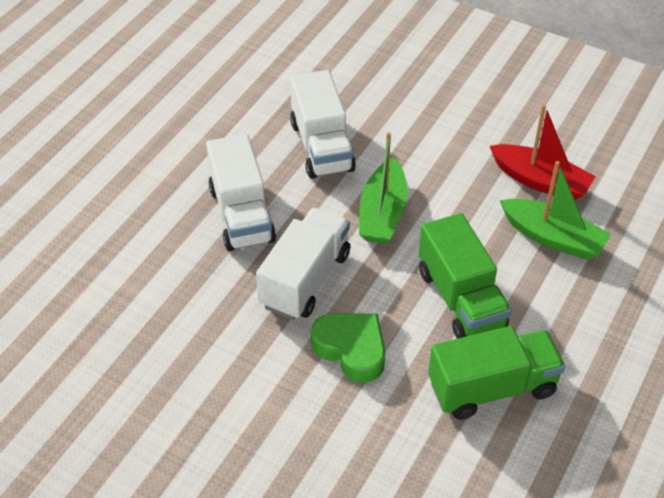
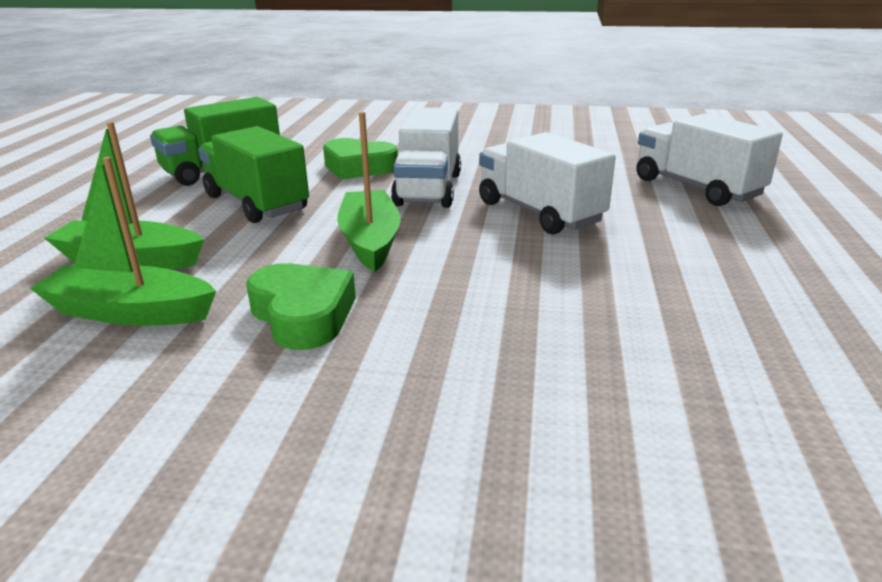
camera: 160 degrees right, 20 degrees down
white truck [290,70,356,179] -> white truck moved to [636,113,783,206]
red boat [490,104,596,200] -> green boat [30,157,216,326]
none -> green heart [246,263,356,350]

